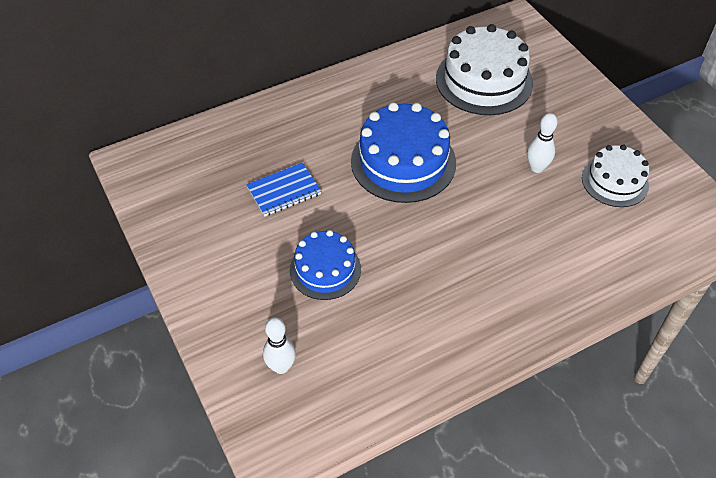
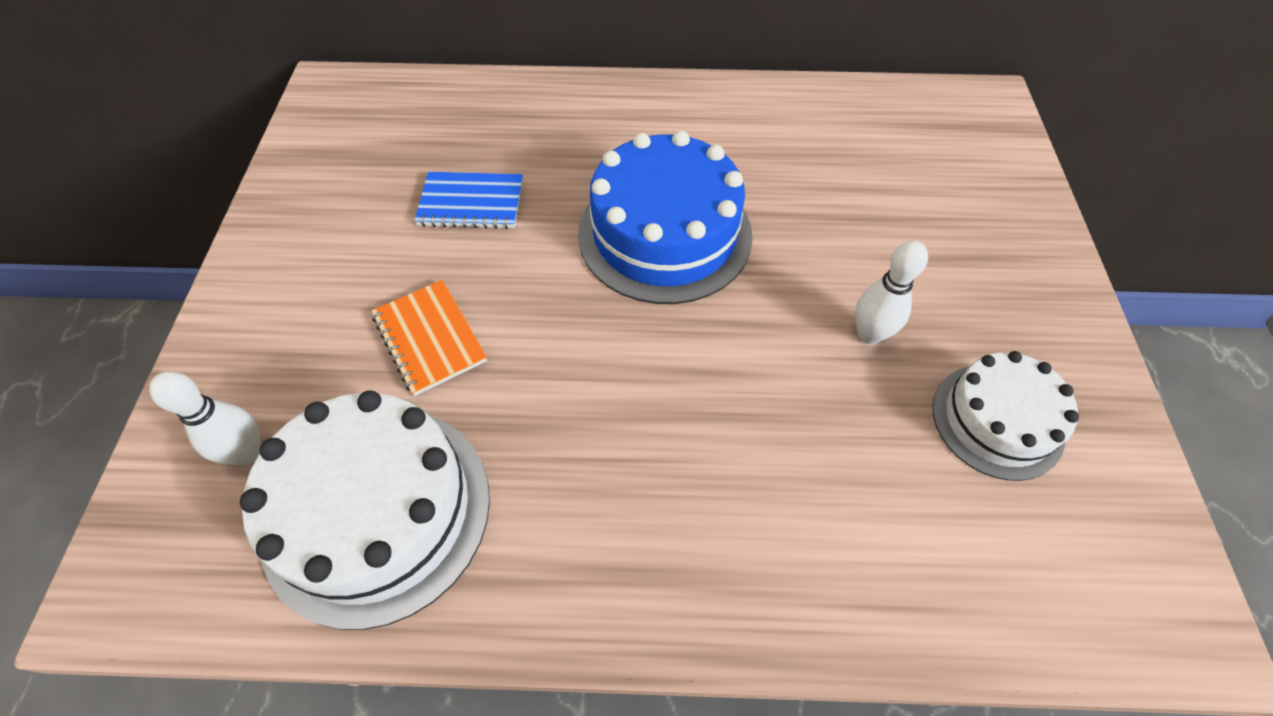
camera: 30 degrees right, 5 degrees up
blue cake [290,230,361,300] -> orange notebook [372,280,487,396]
white cake [436,24,533,115] -> white cake moved to [240,390,490,630]

